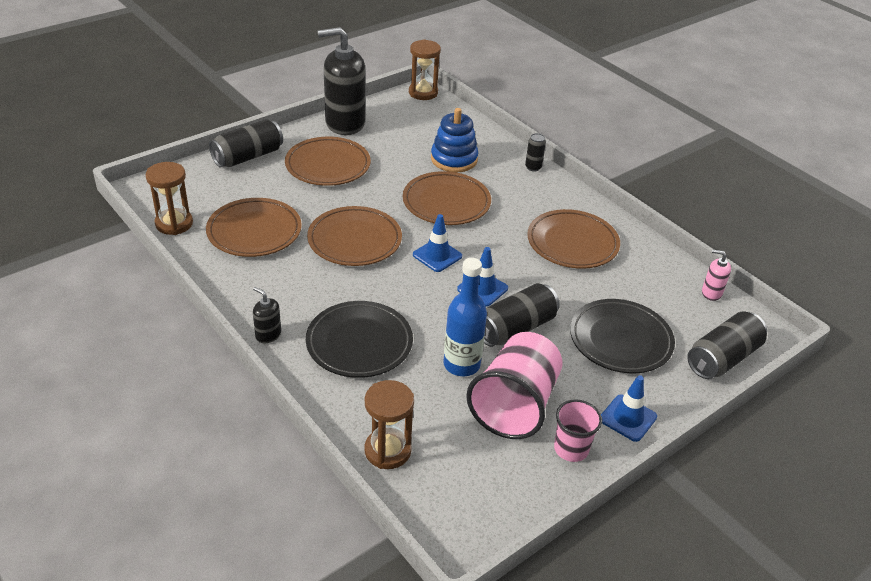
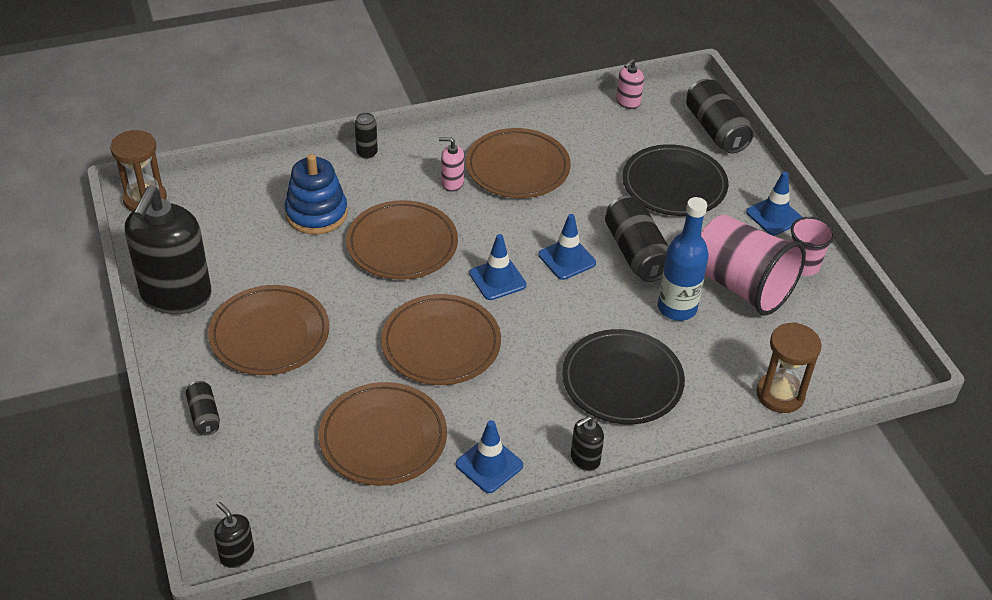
camera: 70 degrees left, 5 degrees up
brown hourglass [145,162,193,235] -> none
black can [209,119,283,167] -> black can [186,381,220,435], size x0.53
none -> black soap dispenser [214,502,254,568]
none -> pink soap dispenser [439,137,464,192]
none -> blue traffic cone [456,420,523,493]

